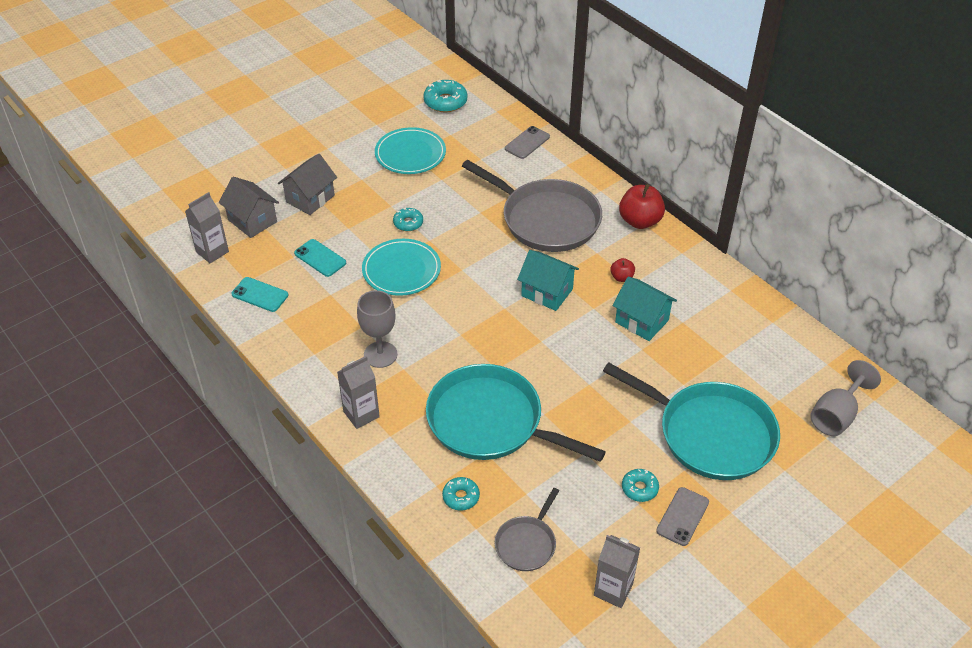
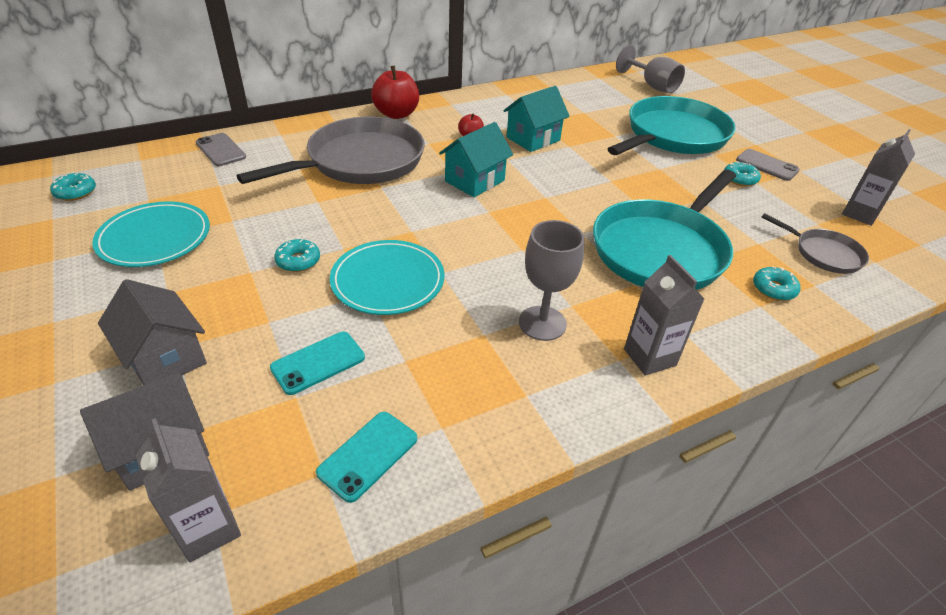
camera: 80 degrees left, 5 degrees down
turquoise donut [423,80,468,112] -> turquoise donut [50,173,96,201], size x0.62

